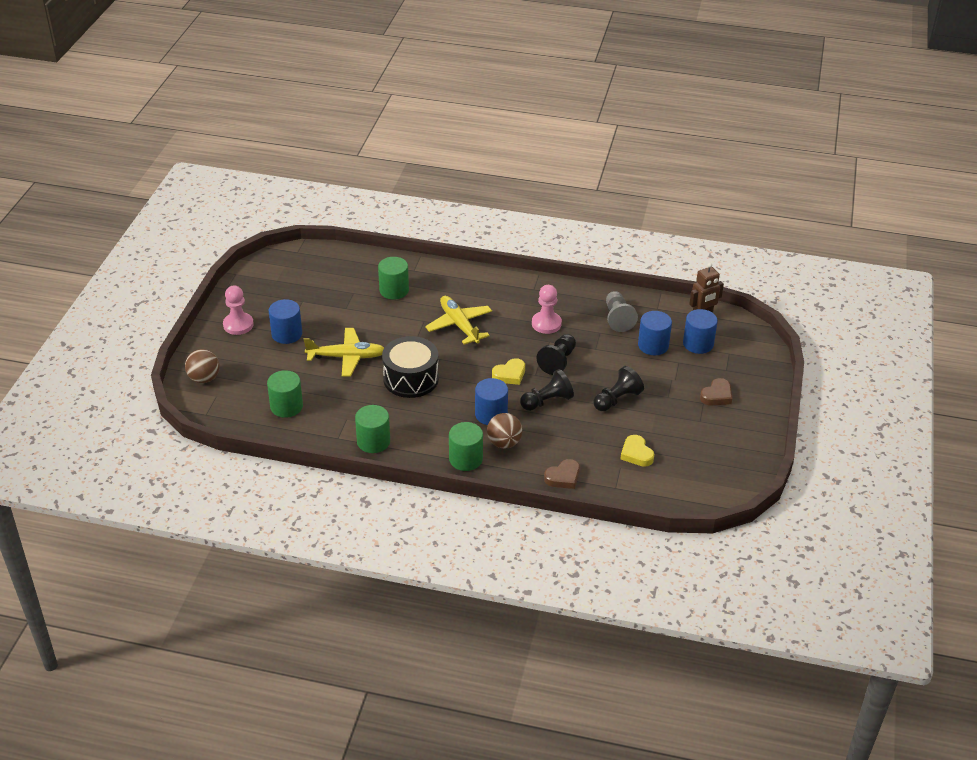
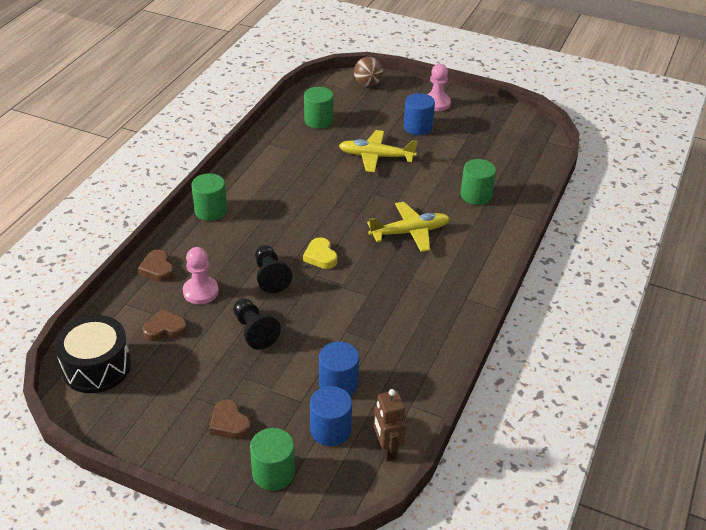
camera: 100 degrees right, 0 degrees up
yellow plane [304,328,384,376] -> yellow plane turned 90 degrees clockwise [339,130,417,172]
green cylinder [355,405,390,453] -> green cylinder moved to [250,428,295,491]
black drum [382,336,439,398] -> black drum moved to [54,315,131,393]
blue cylinder [475,378,508,425] -> none
brown ball [487,413,522,449] -> none
pink pawn [532,285,562,334] -> pink pawn moved to [183,247,219,304]
black pawn [536,334,576,375] -> none
grey pawn [606,291,638,332] -> none
yellow heart [621,435,654,467] -> brown heart [143,309,187,341]

